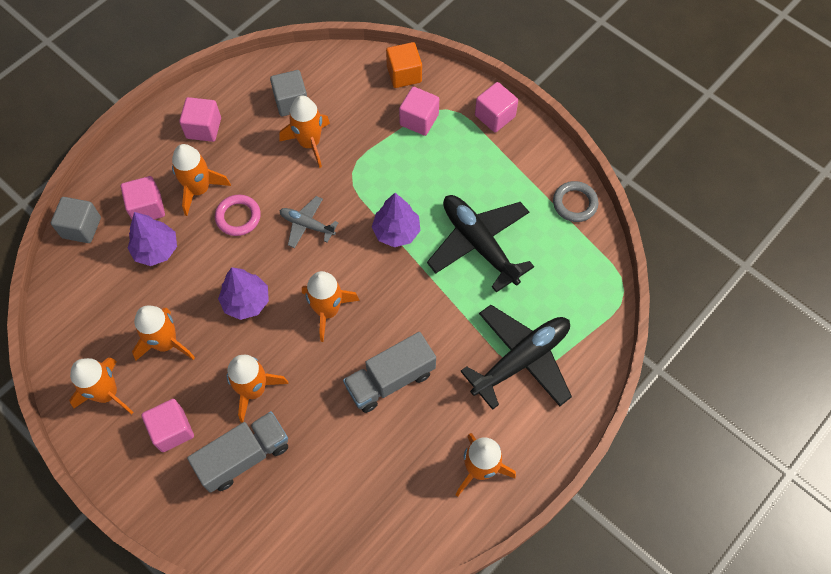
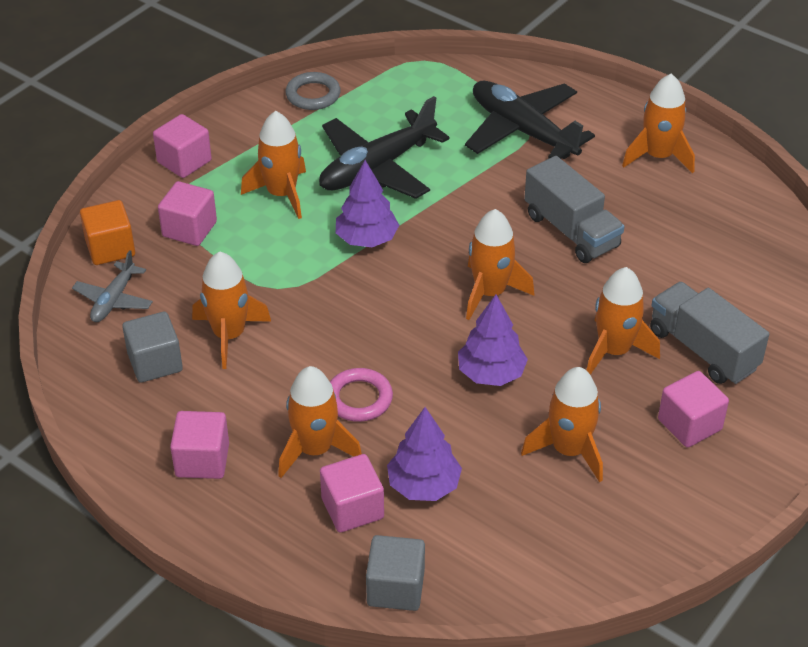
camera: 95 degrees left, 20 degrees down
orange rocket [69,357,134,414] -> orange rocket moved to [241,111,306,219]
grey plane [279,196,338,248] -> grey plane moved to [72,250,153,322]

